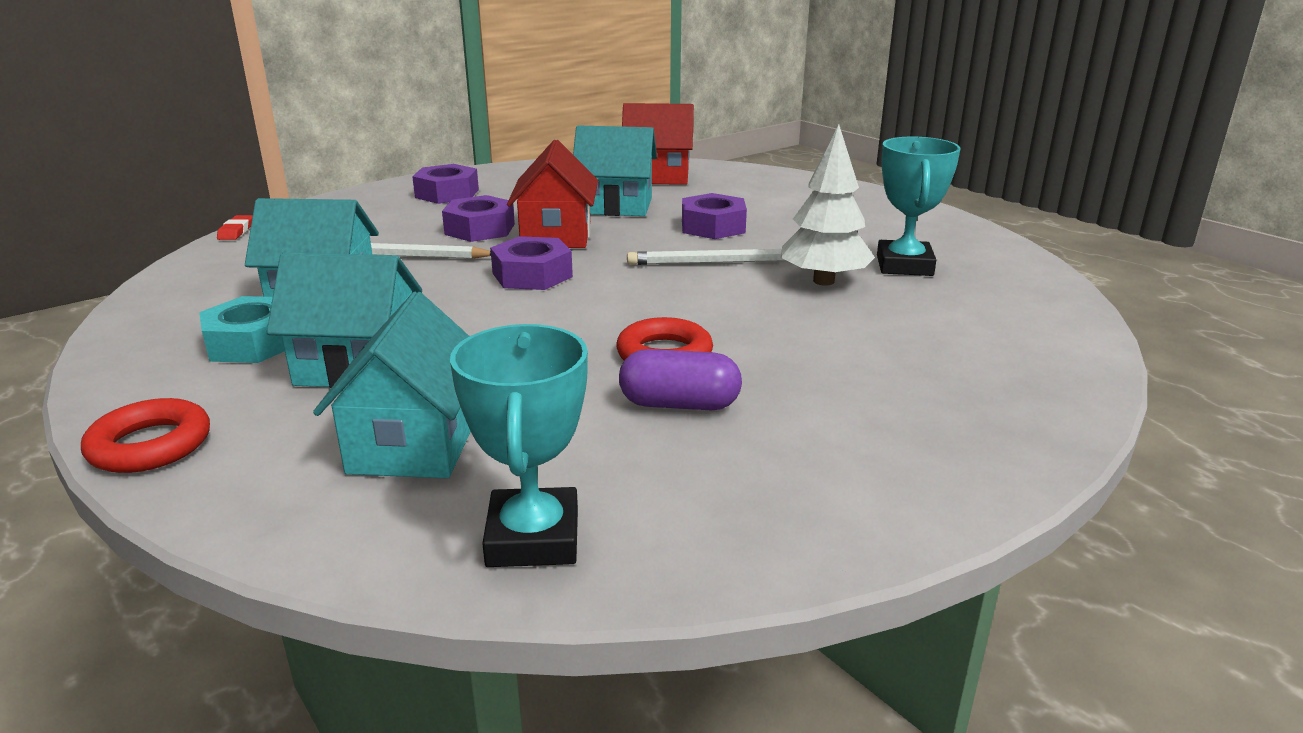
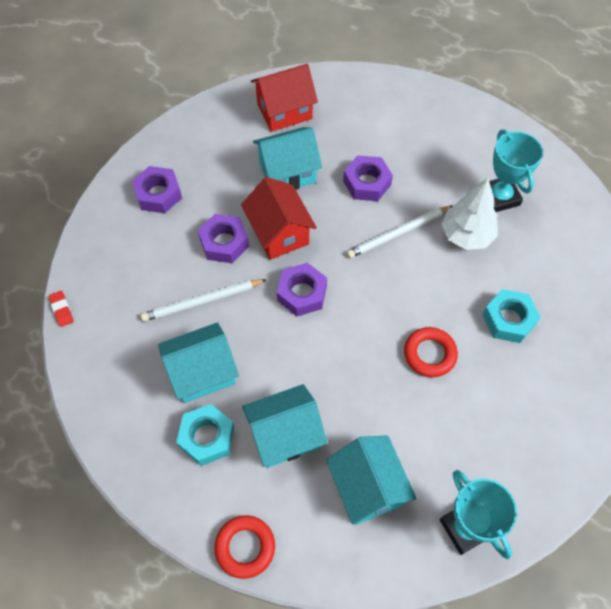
camera: 25 degrees left, 35 degrees up
purple capsule [619,349,742,410] -> none
none -> turquoise nut [482,289,541,343]

